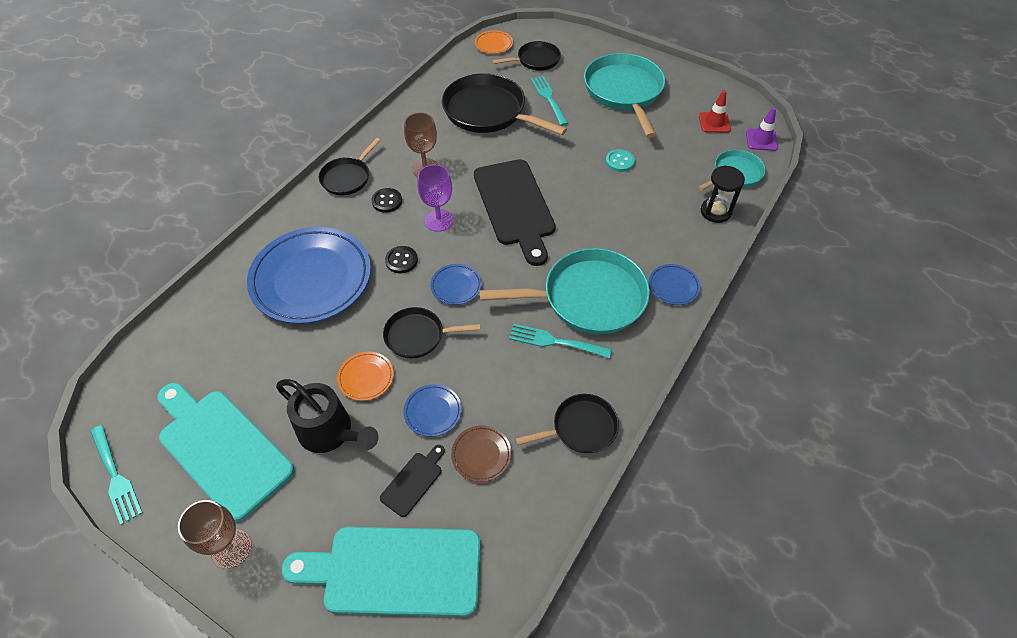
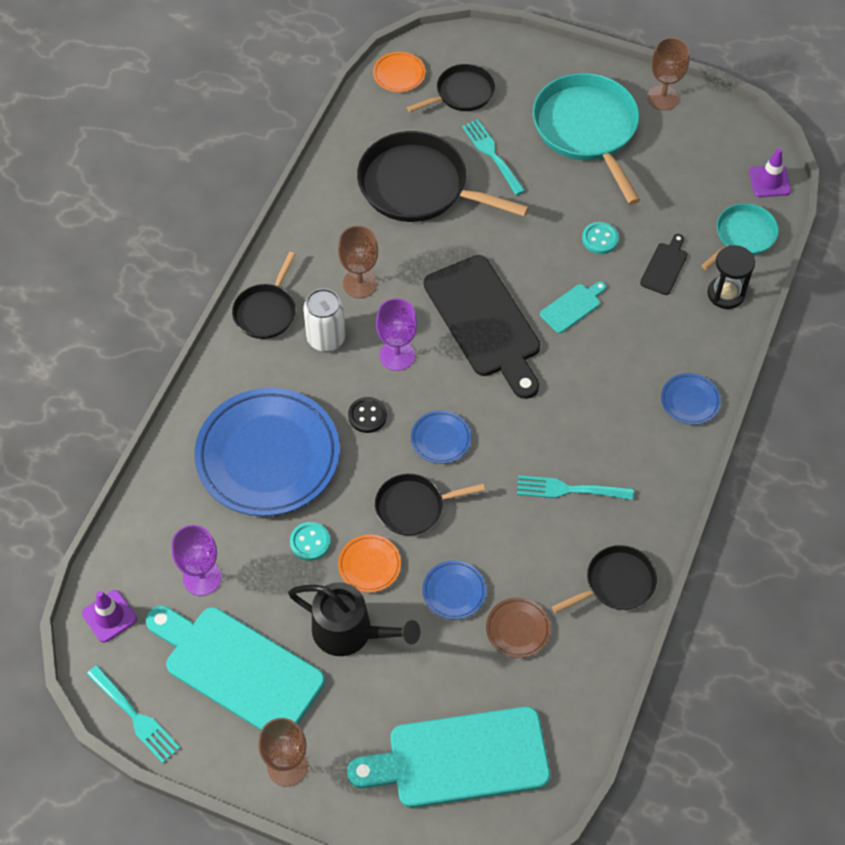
camera: 10 degrees left, 5 degrees up
black button [371,188,402,213] -> white can [303,289,345,351]
black cutting board [380,445,445,517] -> black cutting board moved to [640,234,687,295]
turquoise pan [479,248,650,334] -> none
red traffic cone [699,90,731,133] -> none
none -> purple traffic cone [82,590,137,643]
none -> purple goblet [171,525,221,596]
none -> turquoise button [290,522,331,561]
none -> turquoise cutting board [540,281,606,333]
none -> brown goblet [647,38,689,110]

